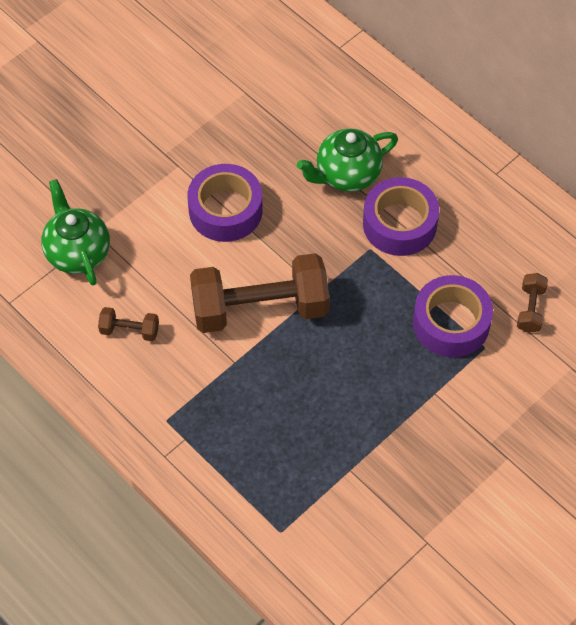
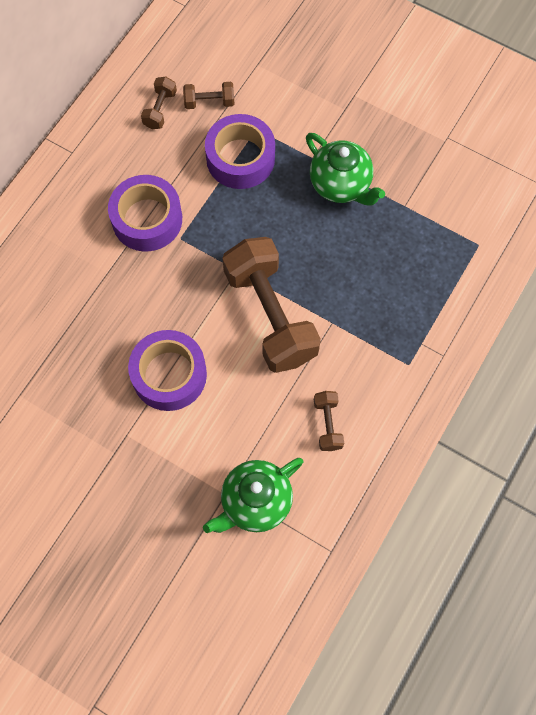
camera: 105 degrees left, 10 degrees up
green teapot [297,128,398,192] -> green teapot moved to [306,133,385,205]
none -> brown dumbbell [141,77,177,129]

